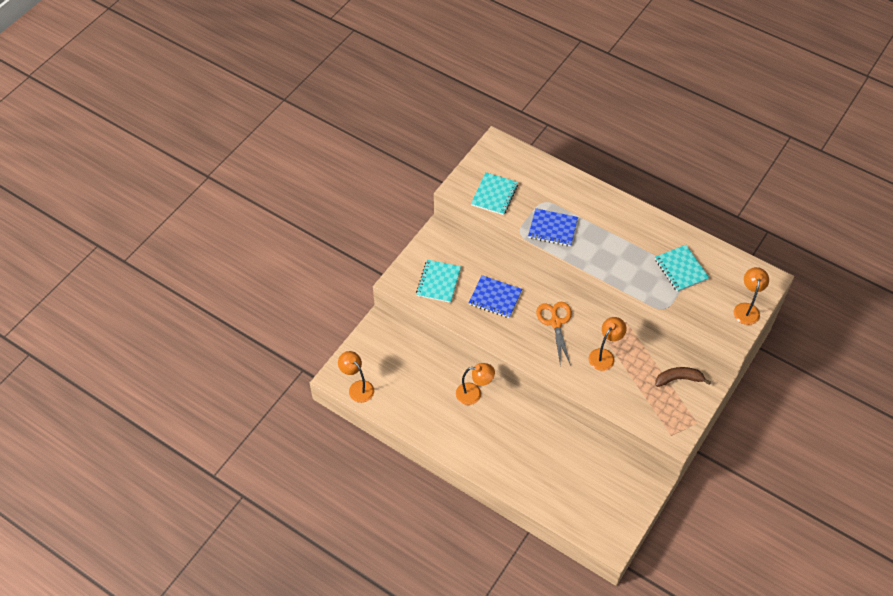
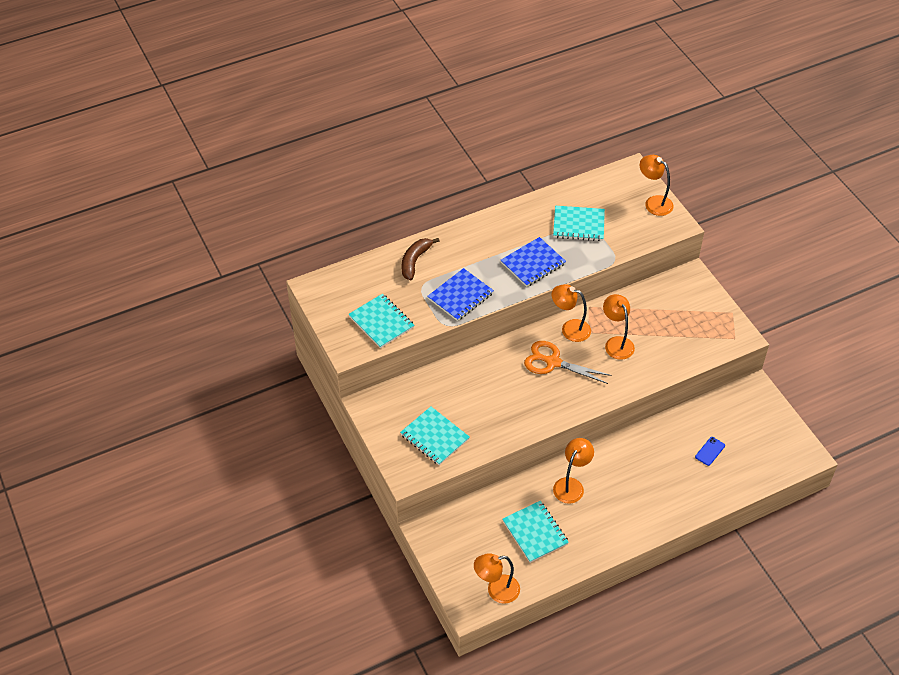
camera: 60 degrees left, 5 degrees down
blue notebook [469,275,522,318] -> blue notebook moved to [501,237,566,287]
brown banana [655,367,711,387] -> brown banana moved to [401,238,439,280]
none -> turquoise notebook [503,501,569,563]
none -> orange lamp [552,284,591,342]
none -> blue phone [695,437,725,466]

